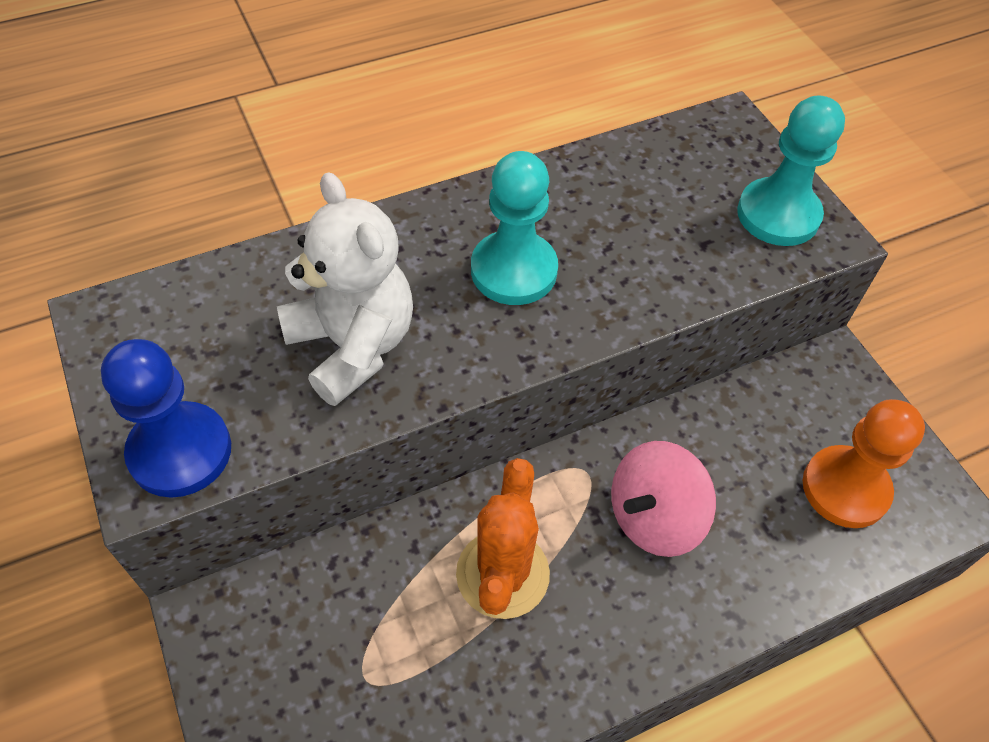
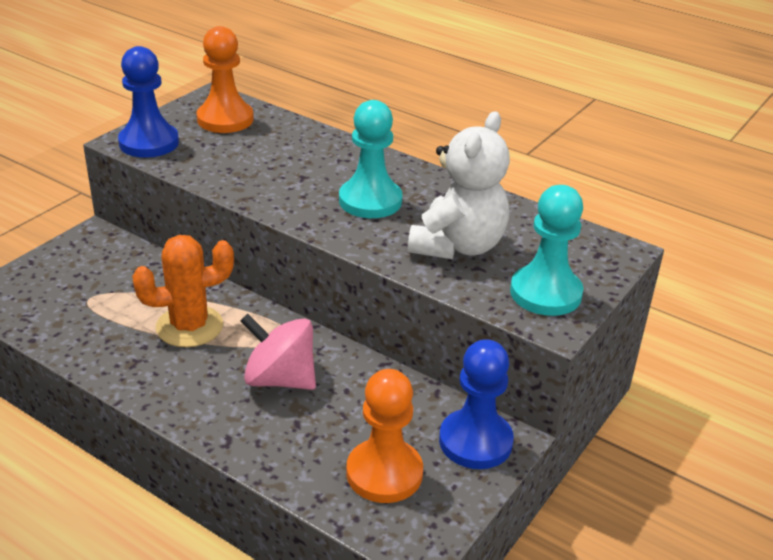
camera: 60 degrees right, 20 degrees down
white teddy bear [277,172,413,406] -> white teddy bear moved to [408,111,510,259]
none -> orange pawn [196,26,254,133]
none -> blue pawn [439,339,514,469]

